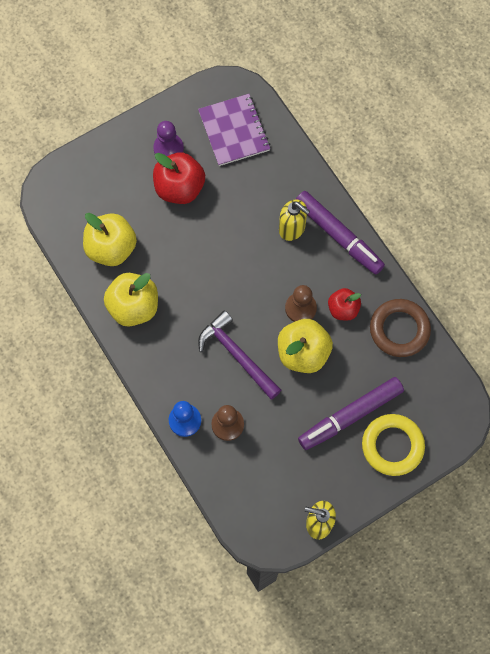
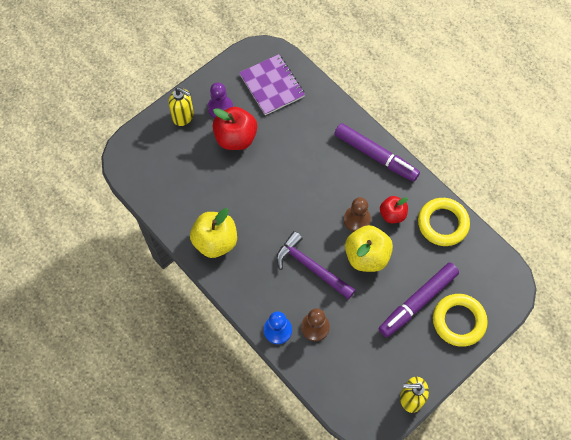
camera: 10 degrees left, 5 degrees down
yellow apple [83,213,137,266] -> none
yellow soap dispenser [279,200,310,241] -> yellow soap dispenser moved to [168,87,194,126]
brown ring [370,299,431,357] -> yellow ring [418,198,470,246]

